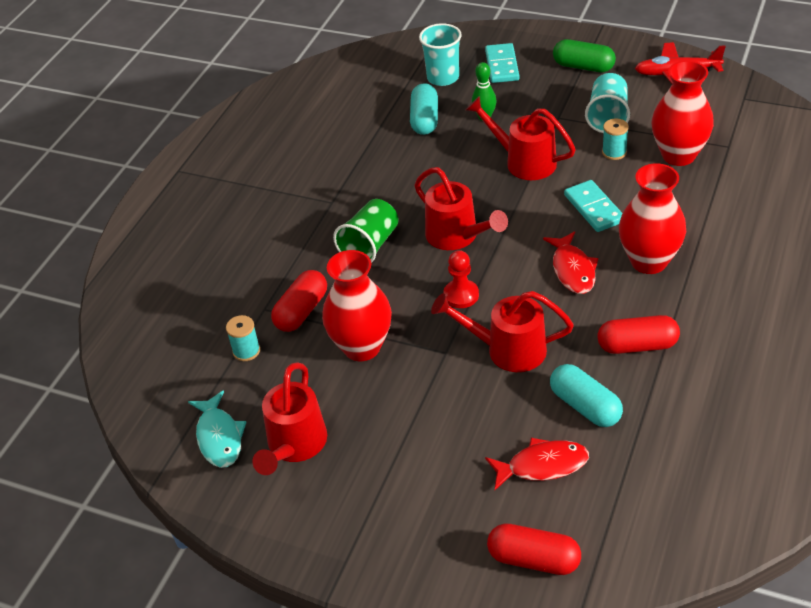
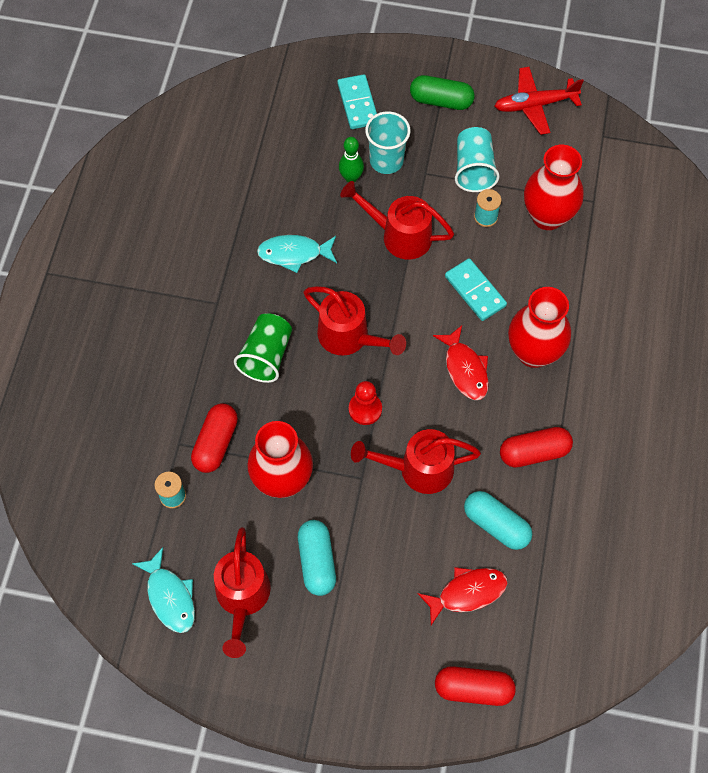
camera: 15 degrees left, 20 degrees up
turquoise capsule [410,83,438,135] -> turquoise capsule moved to [298,520,336,596]
turquoise cup [419,23,462,86] -> turquoise cup moved to [365,111,410,174]
none -> turquoise fish [257,235,337,273]

